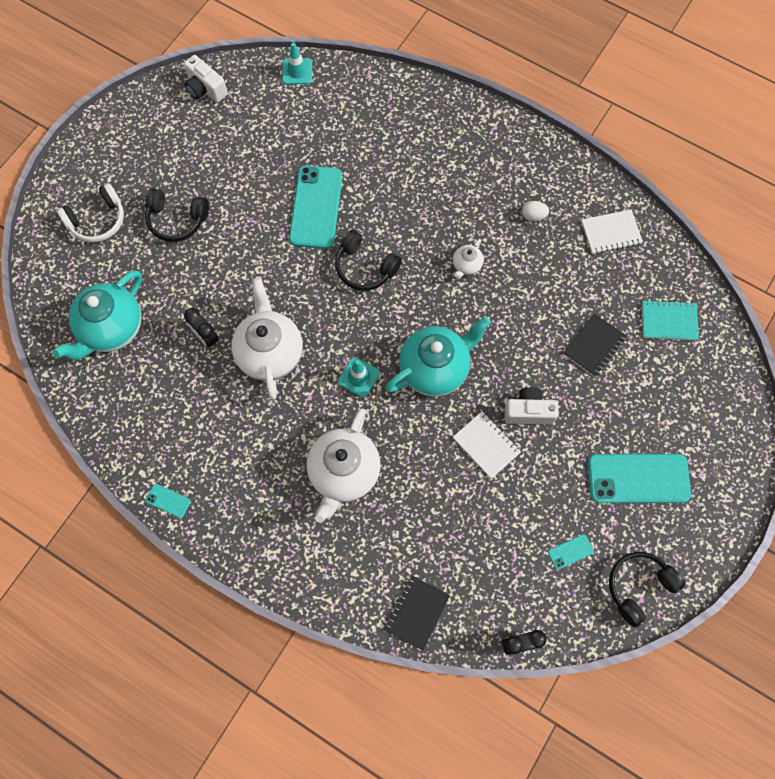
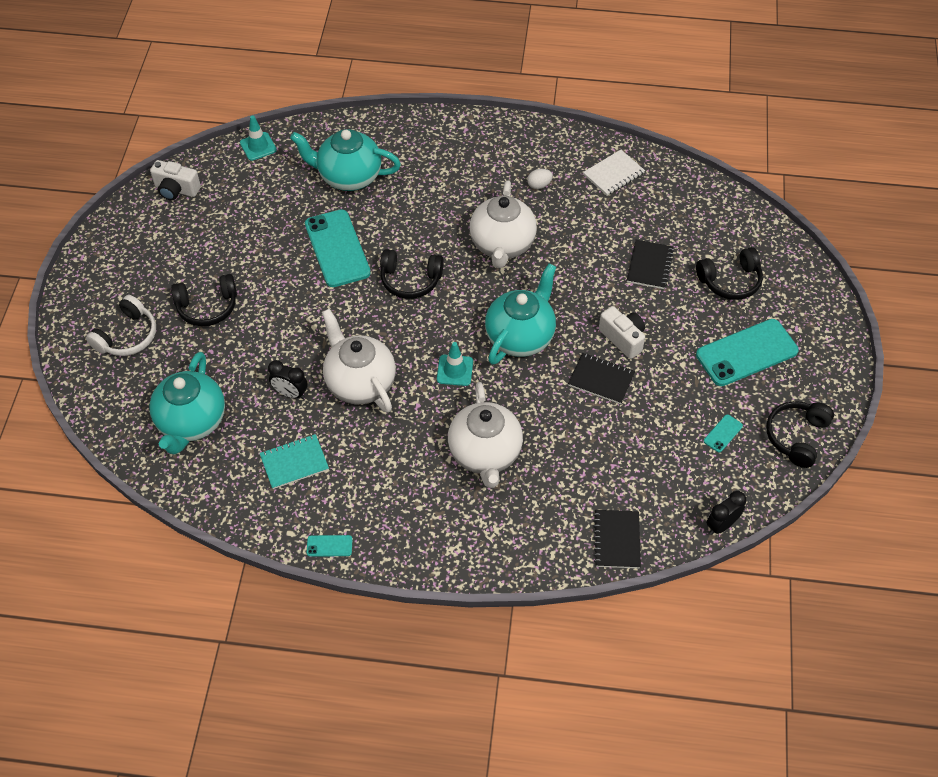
camera: 25 degrees left, 15 degrees down
white teapot [453,239,484,279] -> white teapot [470,181,537,268], size x2.18
white notebook [453,411,521,479] -> black notebook [568,353,635,404]
white camera [504,387,559,424] -> white camera turned 75 degrees clockwise [599,306,645,359]
turquoise notebook [642,300,699,340] -> turquoise notebook moved to [260,434,329,489]
none -> turquoise teapot [290,129,401,191]
none -> black headphones [696,247,763,300]

